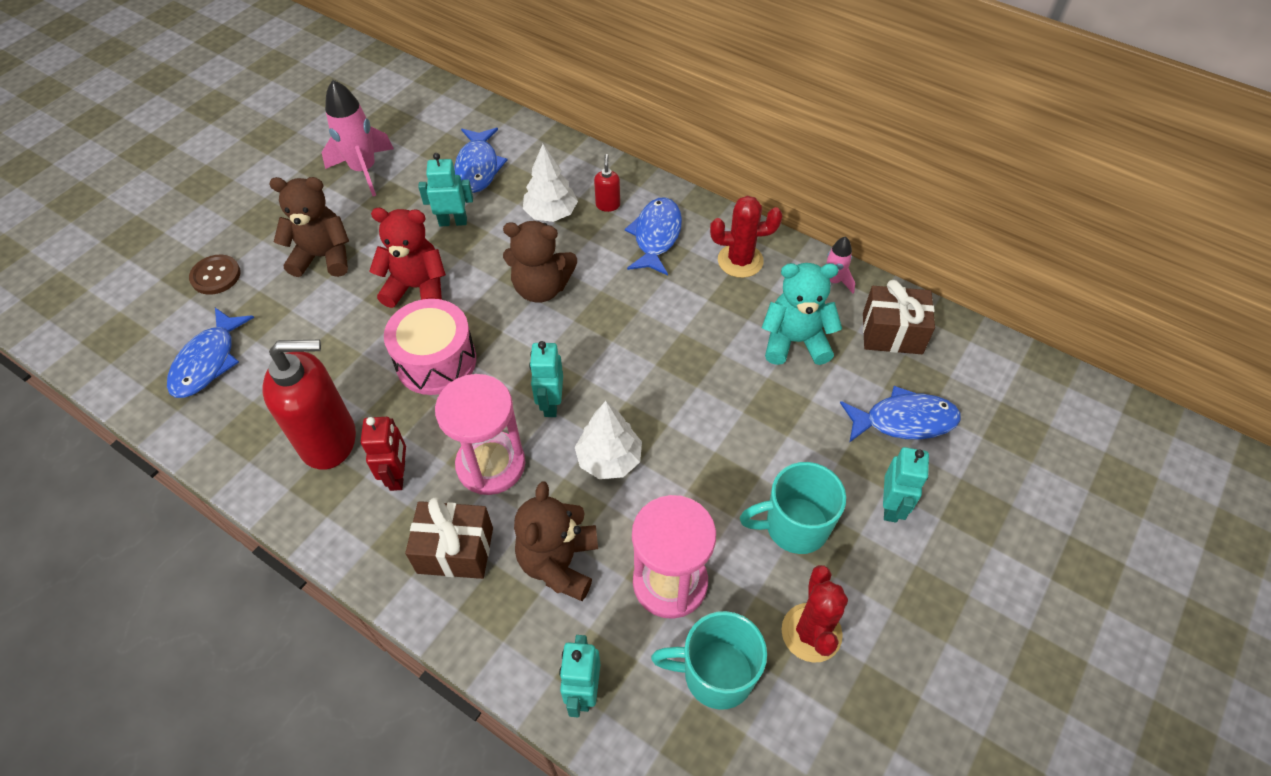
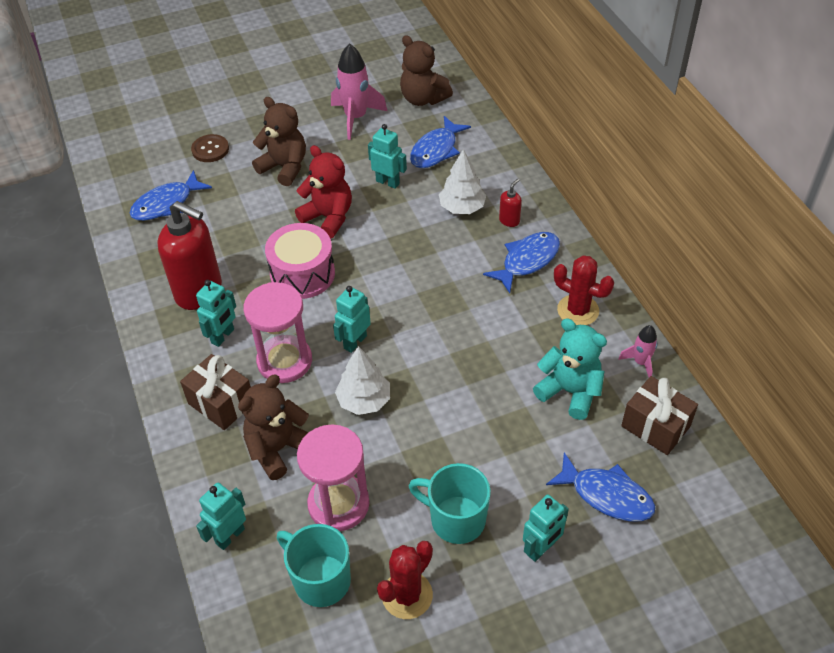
camera: 35 degrees right, 5 degrees down
red robot [361,417,406,491] -> turquoise robot [196,280,236,347]
brown teddy bear [503,221,577,303] -> brown teddy bear moved to [400,35,453,106]

